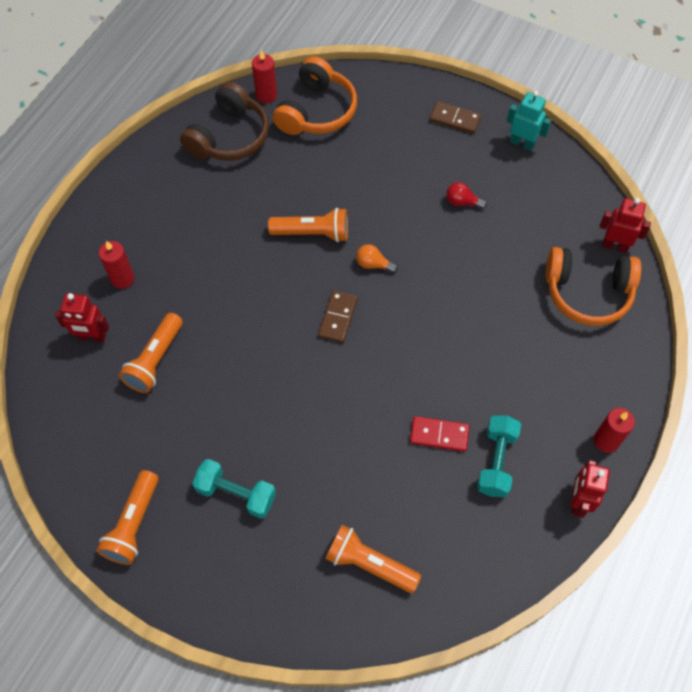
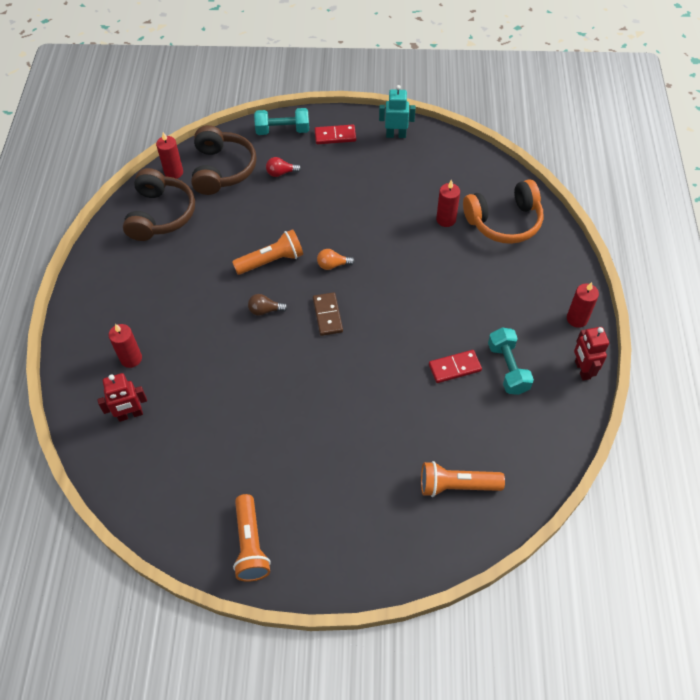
camera: 25 degrees left, 5 degrees down
orange flashlight [119,313,183,393] -> none
turquoise dumbbell [192,459,276,519] -> turquoise dumbbell moved to [254,108,309,135]
orange headphones [273,57,357,135] -> brown headphones [191,125,257,195]
brown domino [430,101,481,134] -> red domino [315,125,356,144]
red light bulb [446,182,487,209] -> red light bulb moved to [266,157,301,177]
red robot [599,198,651,253] -> none
none -> brown light bulb [248,294,288,316]
none -> red candle [436,180,460,227]

